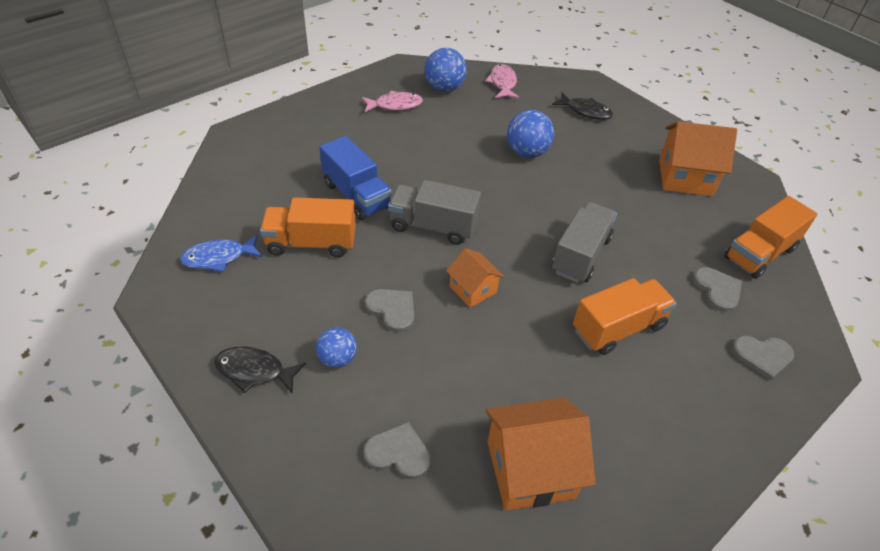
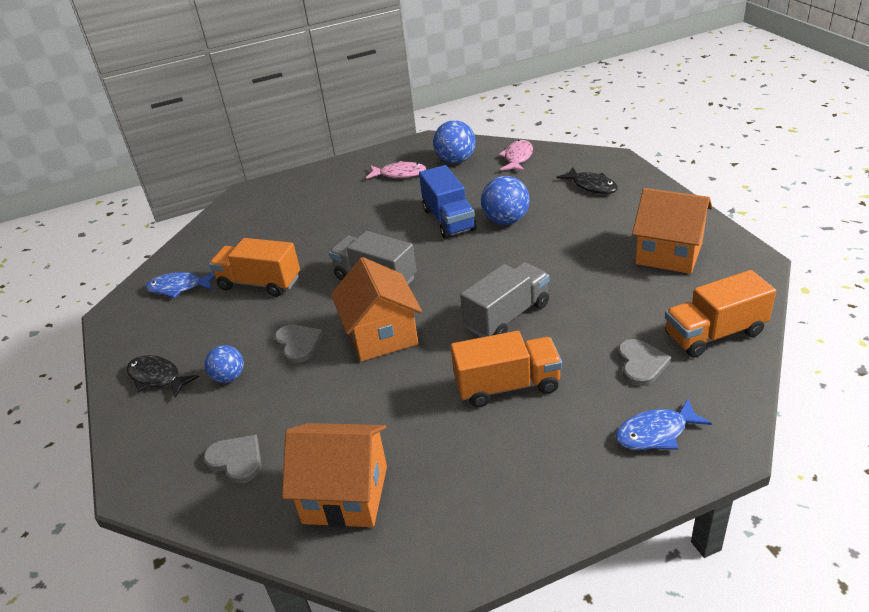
camera: 25 degrees right, 10 degrees down
blue truck [319,136,392,220] -> blue truck moved to [419,165,477,239]
orange house [446,248,504,308] -> orange house [331,257,422,362], size x1.73
grey heart [732,335,794,380] -> blue fish [615,399,712,450]

